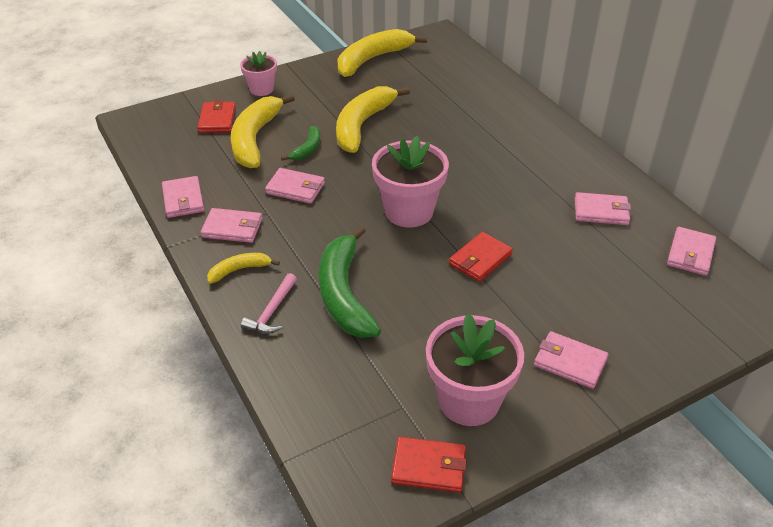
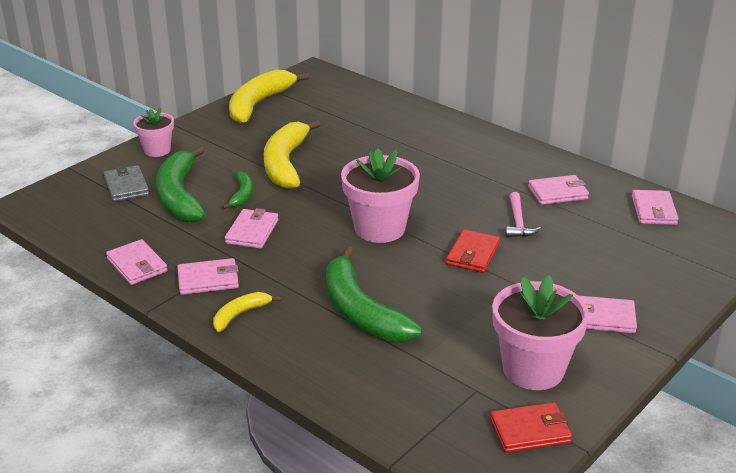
camera: 20 degrees left, 10 degrees down
red wallet [197,100,236,133] -> grey wallet [104,165,149,202]
yellow banana [231,94,295,168] -> green banana [156,146,206,222]
pink hammer [241,273,297,334] -> pink hammer moved to [505,192,541,237]
pink wallet [265,168,325,204] -> pink wallet turned 75 degrees counterclockwise [225,208,279,249]

